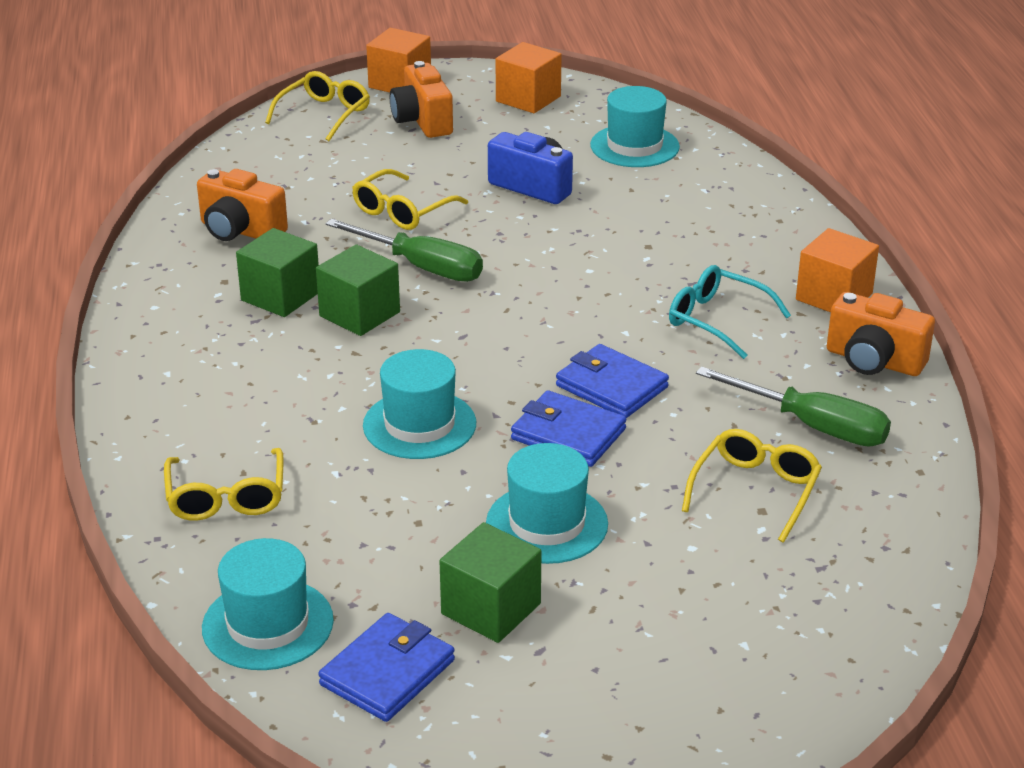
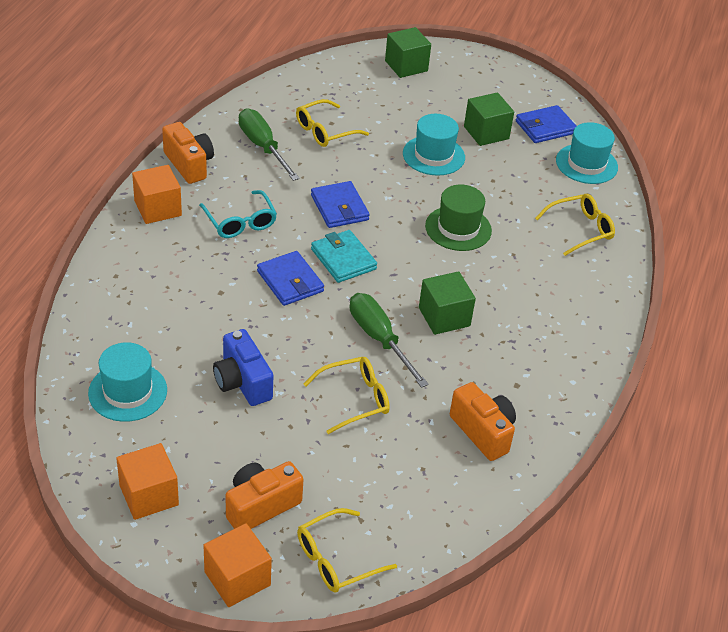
camera: 155 degrees left, 10 degrees up
yellow glasses [164,448,284,521] -> yellow glasses turned 45 degrees clockwise [535,194,615,256]
green cube [236,228,319,317] -> green cube moved to [385,27,431,78]
turquoise hat [363,349,476,459] -> green hat [425,185,492,251]
orange camera [390,61,453,138] -> orange camera turned 135 degrees counterclockwise [226,461,304,529]
blue wallet [511,390,627,467] -> blue wallet moved to [257,251,324,306]
none -> turquoise wallet [311,230,377,283]

